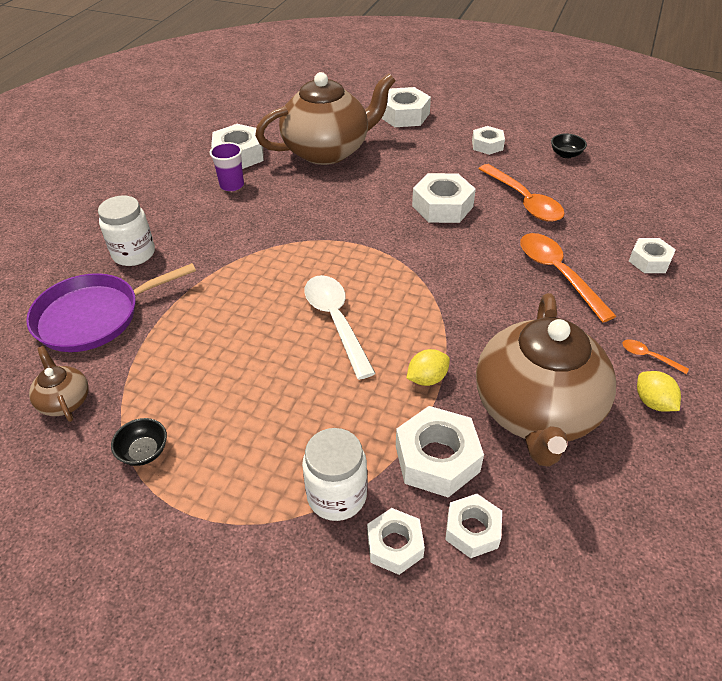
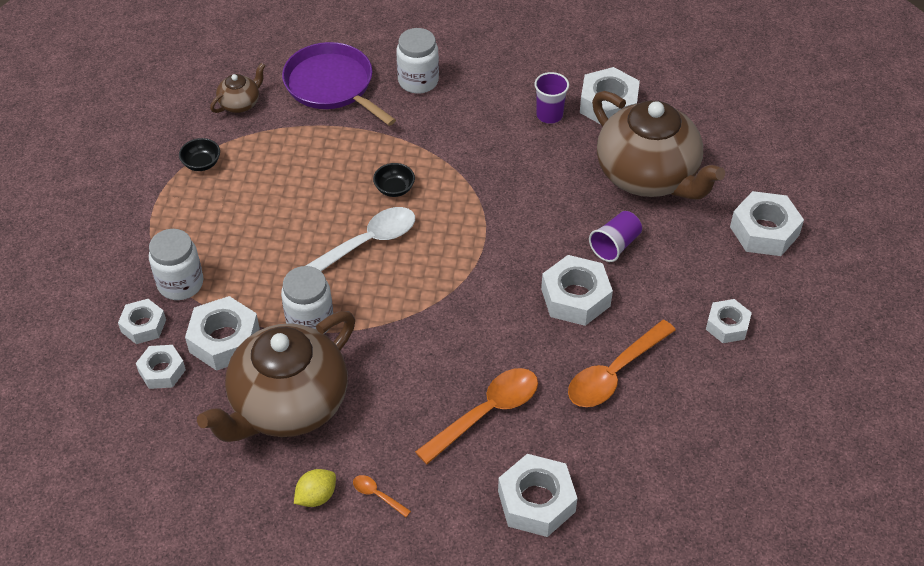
camera: 75 degrees right, 5 degrees up
yellow lemon [406,349,450,386] -> white jar [281,266,333,334]
brown teapot [476,293,616,467] -> brown teapot turned 45 degrees counterclockwise [197,311,355,442]
black bowl [551,134,587,159] -> black bowl moved to [373,163,415,197]
orange spoon [622,339,689,374] -> orange spoon turned 75 degrees counterclockwise [353,475,411,517]
white nut [629,238,676,273] -> white nut [498,454,578,537], size x1.60
none -> purple cup [589,211,642,262]

